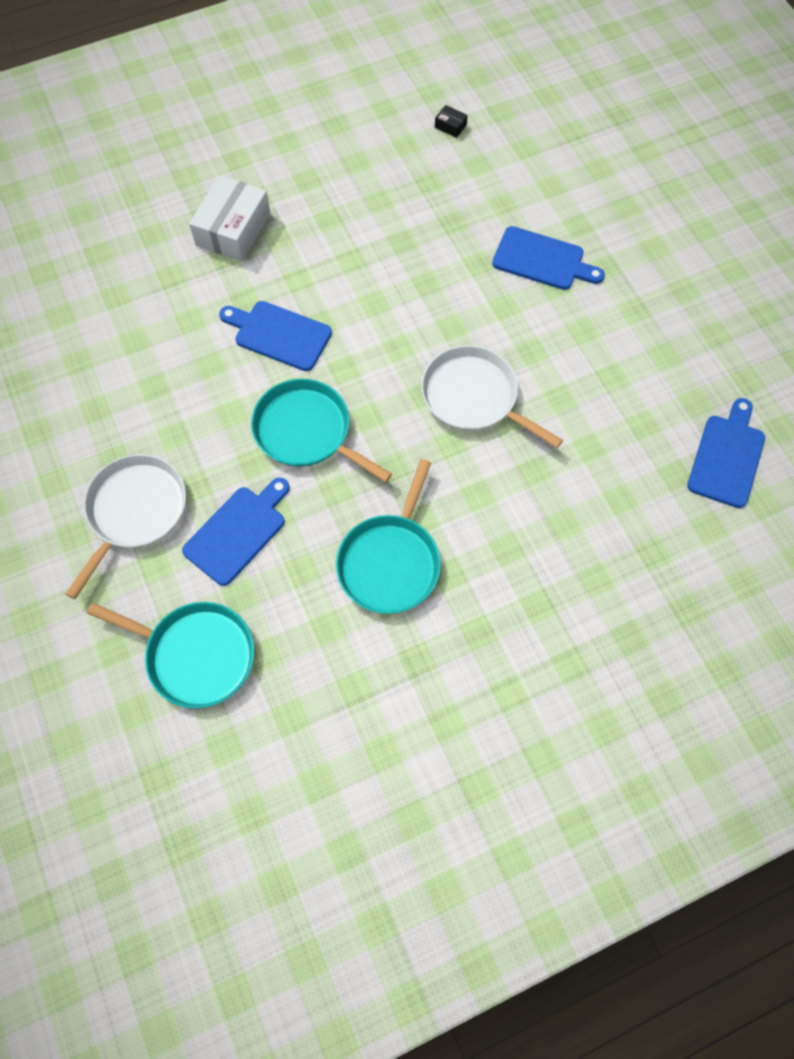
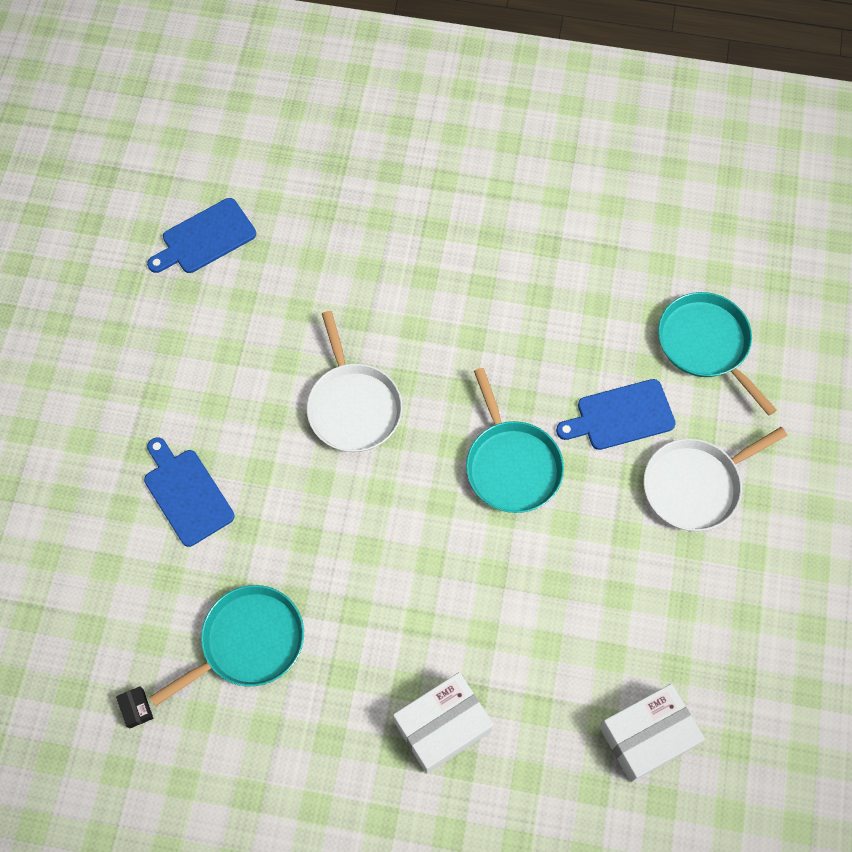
camera: 145 degrees left, 0 degrees up
blue cutting board [219,301,332,371] -> none
turquoise pan [336,459,441,614] -> turquoise pan moved to [150,585,304,707]
none -> white box [600,684,705,782]

